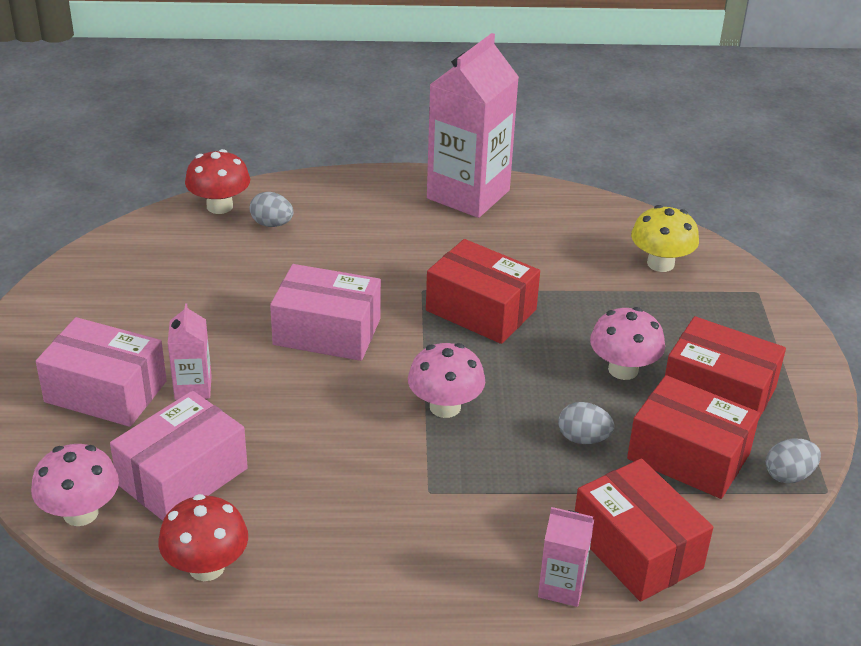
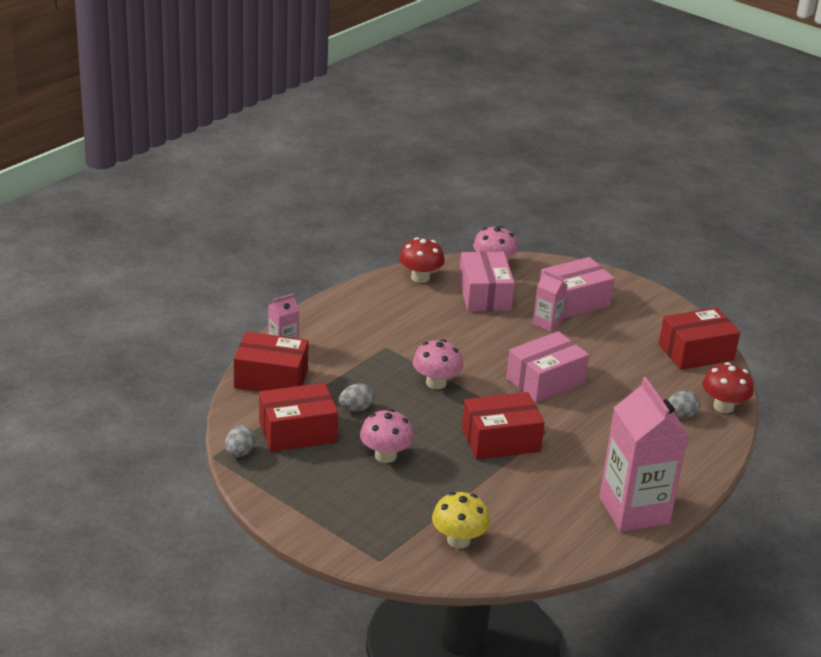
camera: 130 degrees right, 5 degrees down
red box [665,316,786,419] -> red box moved to [659,308,740,370]

